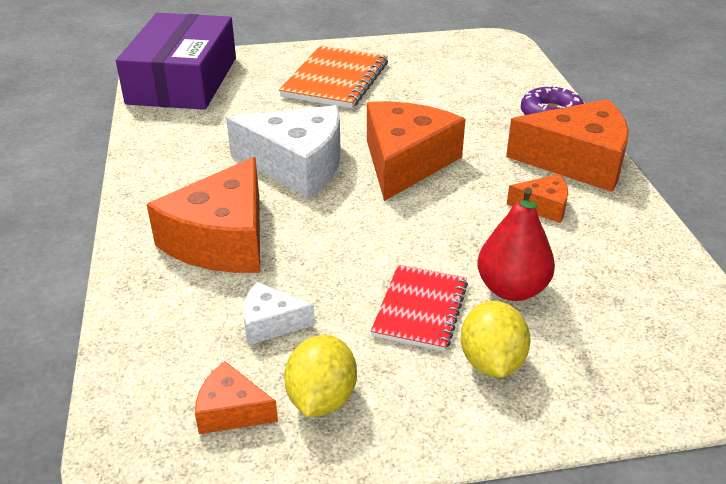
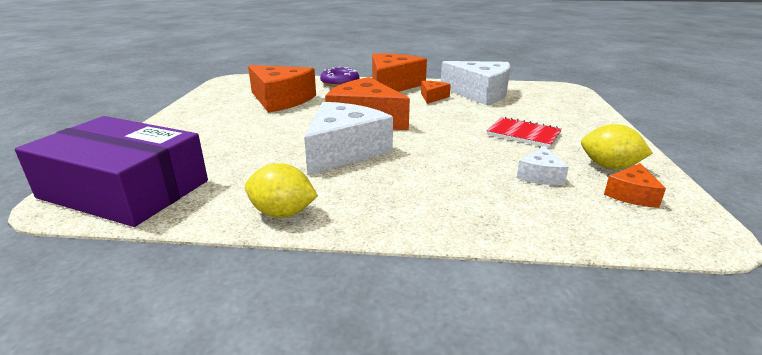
camera: 75 degrees left, 10 degrees down
orange cheese [147,157,260,273] -> orange cheese moved to [248,65,316,113]
orange notebook [279,45,388,108] -> none
yellow lemon [461,301,531,377] -> yellow lemon moved to [245,163,318,218]
red pear [477,187,555,301] -> none
none -> white cheese [441,61,510,105]

